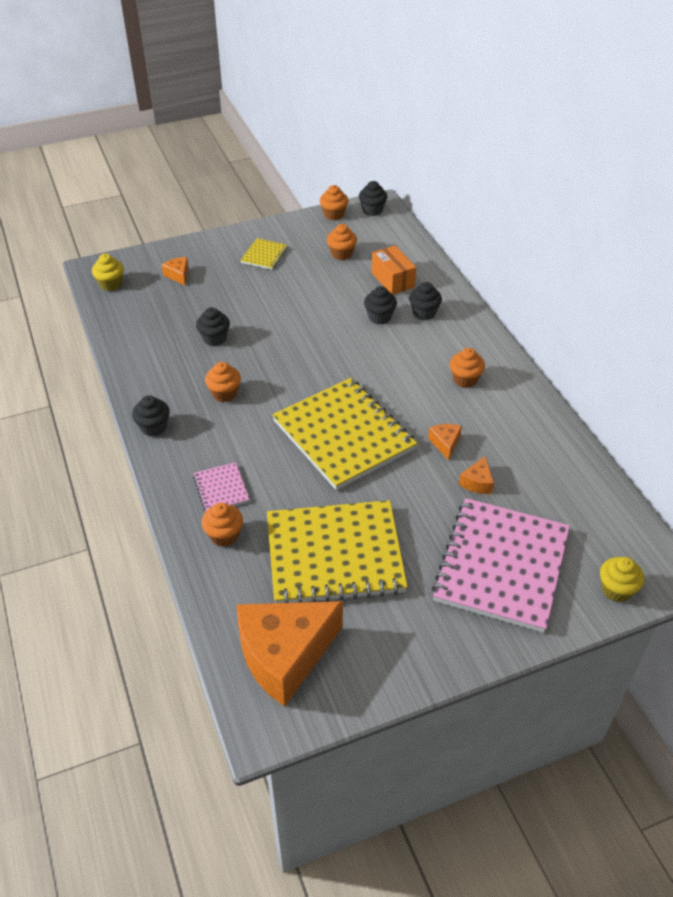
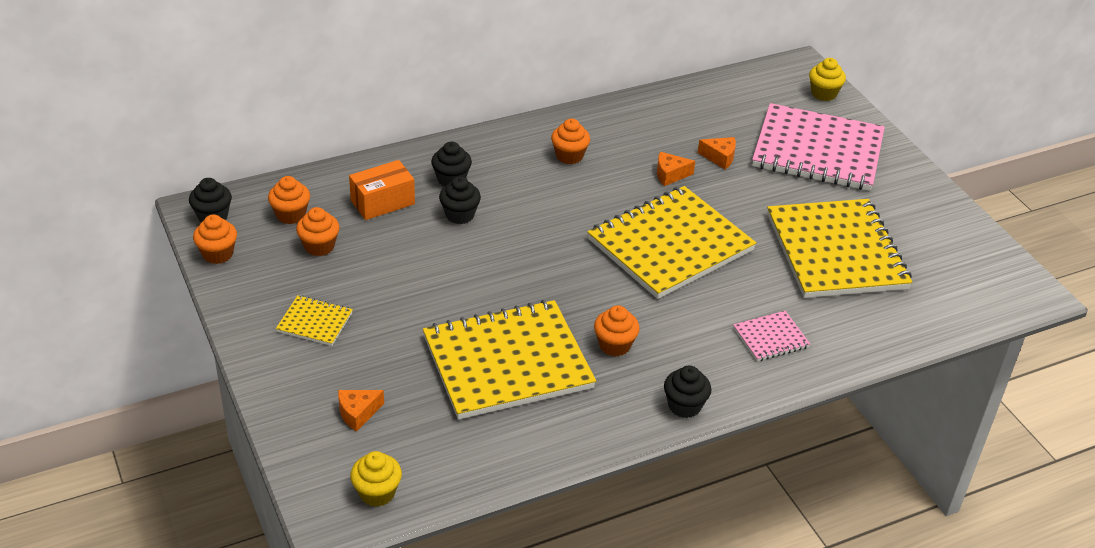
camera: 95 degrees left, 5 degrees down
black cupcake [196,307,230,346] -> yellow notebook [423,300,596,419]
orange cupcake [202,503,243,547] -> orange cupcake moved to [268,176,310,224]
orange cheese [237,601,343,707] -> none

